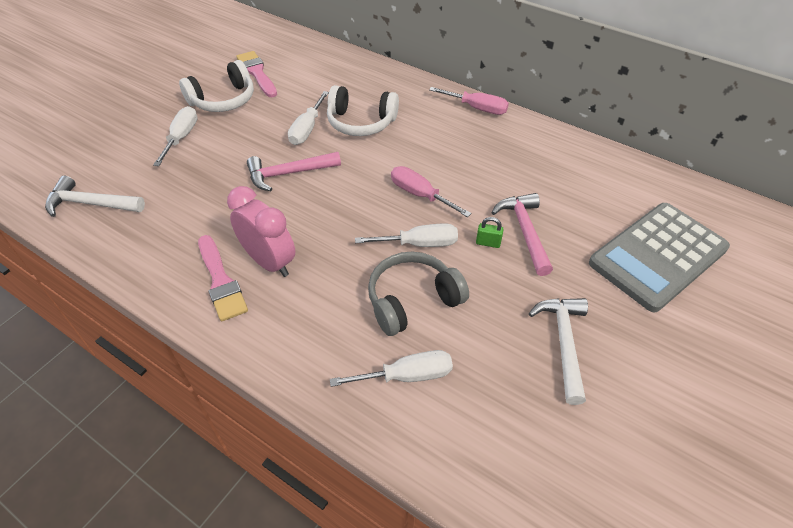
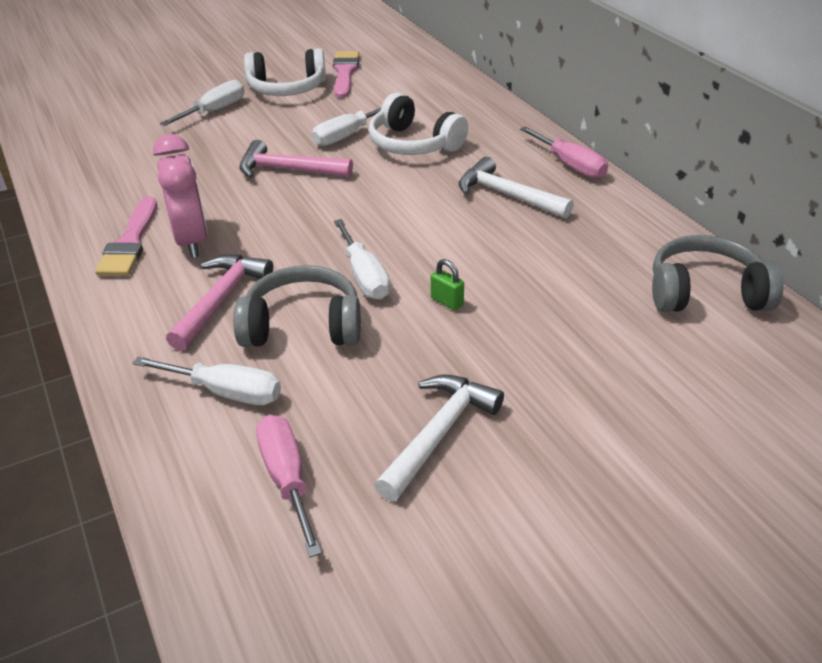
camera: 30 degrees right, 10 degrees down
white hammer [45,176,145,217] -> white hammer moved to [459,157,574,218]
white screwdriver [355,223,458,247] -> white screwdriver turned 45 degrees clockwise [334,219,390,299]
pink screwdriver [391,166,472,217] -> pink screwdriver moved to [256,415,322,558]
pink hammer [491,193,553,276] -> pink hammer moved to [166,254,273,351]
grey calculator [589,203,730,312] -> none
none -> grey headphones [652,235,784,312]

